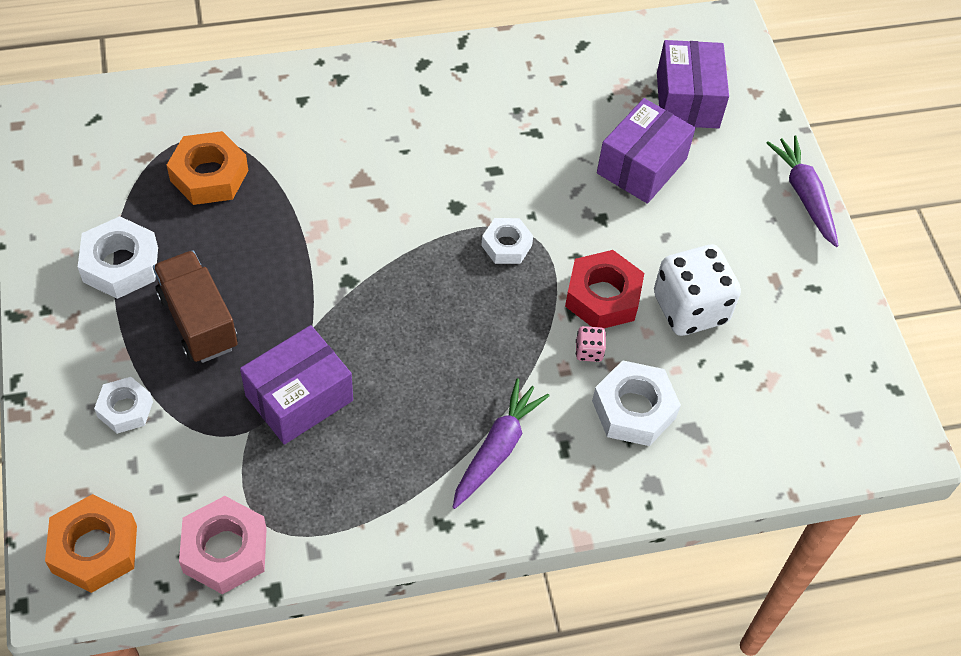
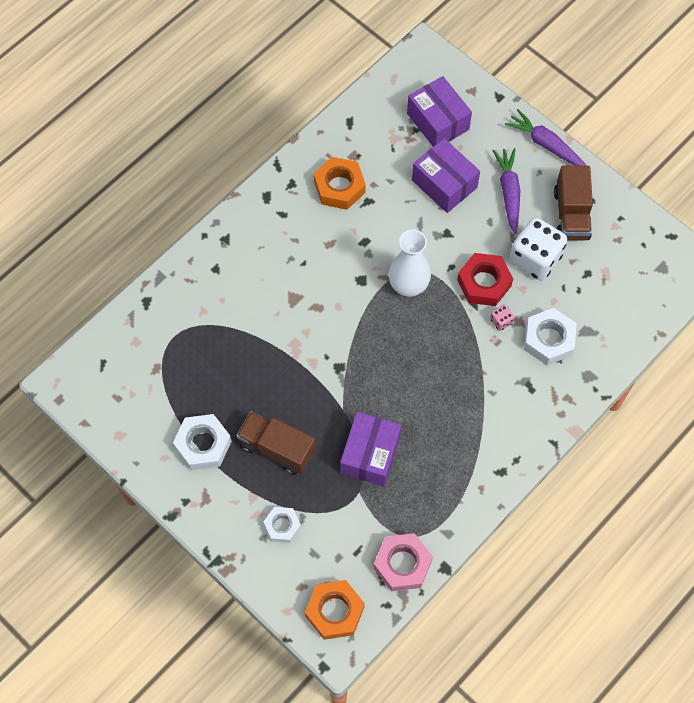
camera: 30 degrees left, 10 degrees up
orange nut [167,131,248,205] -> orange nut moved to [314,157,366,210]
purple carrot [453,378,550,509] -> purple carrot moved to [493,148,520,234]
white nut [481,218,533,264] -> white vase [389,230,431,297]
purple box [597,98,696,204] -> purple box turned 45 degrees counterclockwise [412,138,480,213]
none -> brown truck [554,166,593,241]

